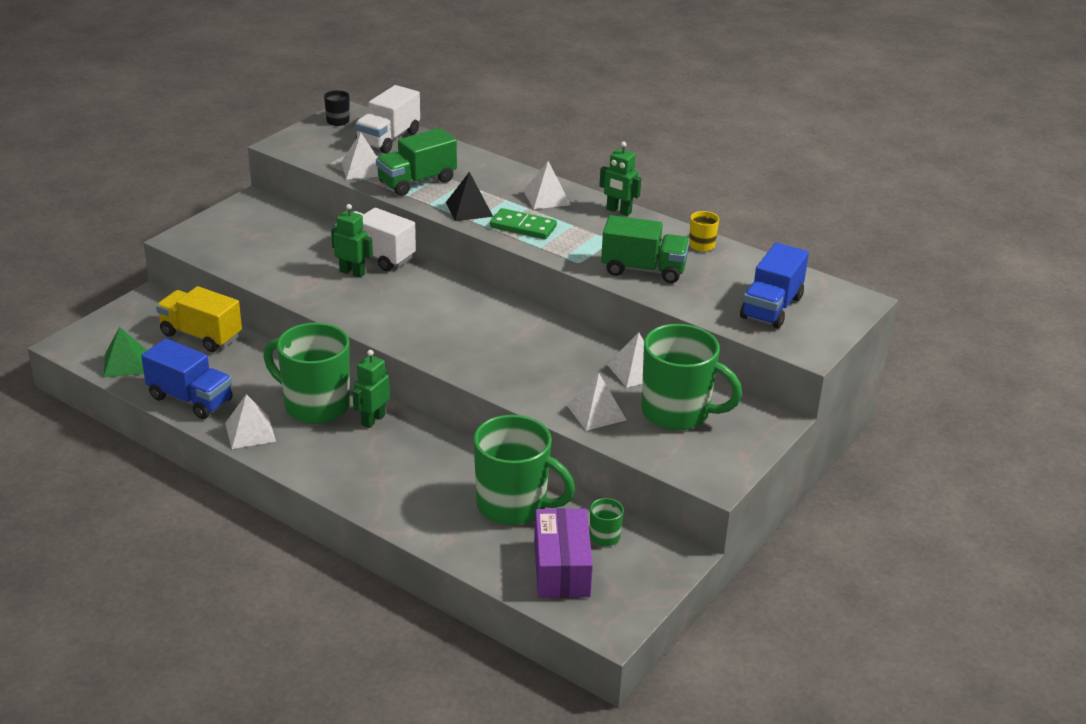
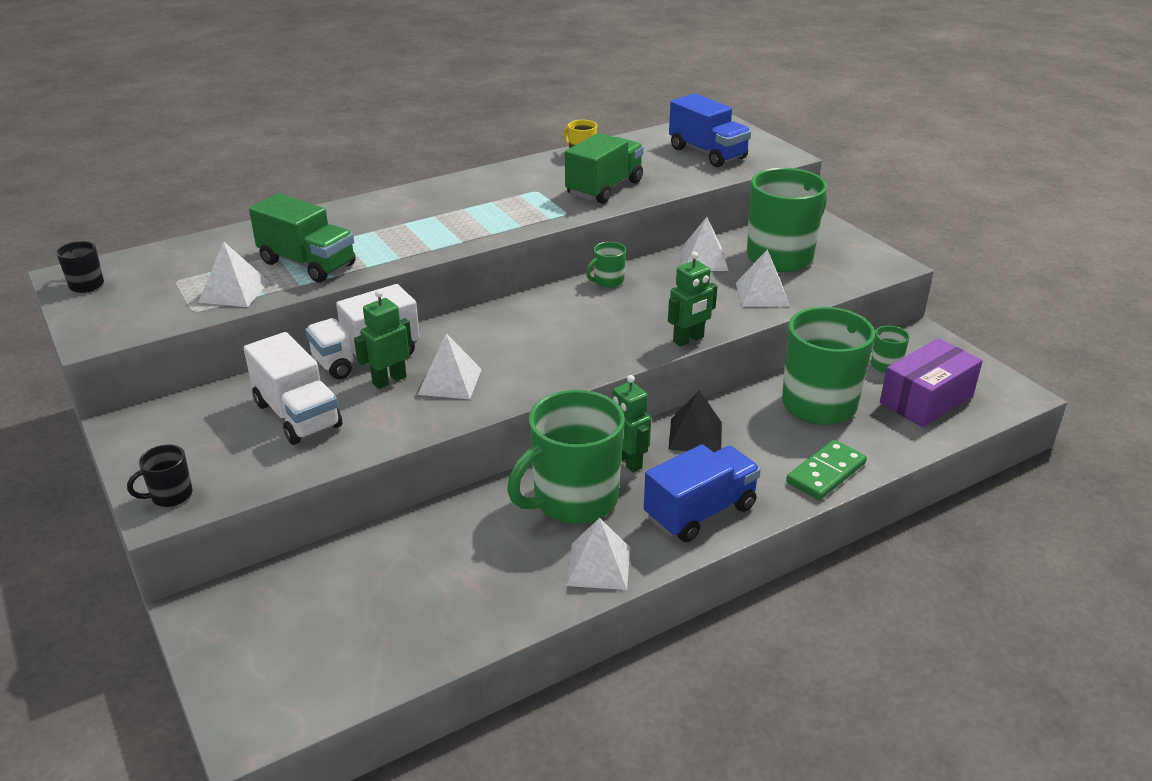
camera: 65 degrees left, 0 degrees up
green pyramid [103,327,147,378] -> none
blue truck [141,338,233,419] -> blue truck moved to [644,444,761,542]
yellow truck [156,286,242,352] -> none
white truck [355,85,420,154] -> white truck moved to [244,332,342,445]
green truck [376,128,457,196] -> green truck turned 45 degrees counterclockwise [249,193,356,283]
black pyramid [446,172,493,221] -> black pyramid moved to [668,390,722,452]
green domino [490,208,557,239] -> green domino moved to [786,440,867,500]
white pyramid [524,161,571,209] -> white pyramid moved to [418,334,482,399]
purple box [534,508,593,598] -> purple box turned 60 degrees counterclockwise [880,338,983,427]
green robot [599,142,641,216] -> green robot moved to [668,251,717,347]
none -> black mug [127,445,193,507]
none -> green mug [586,242,626,288]

